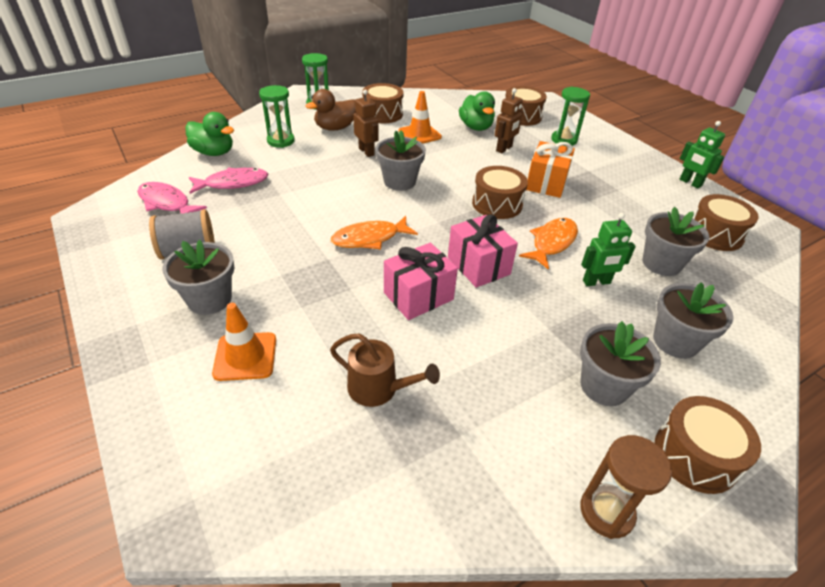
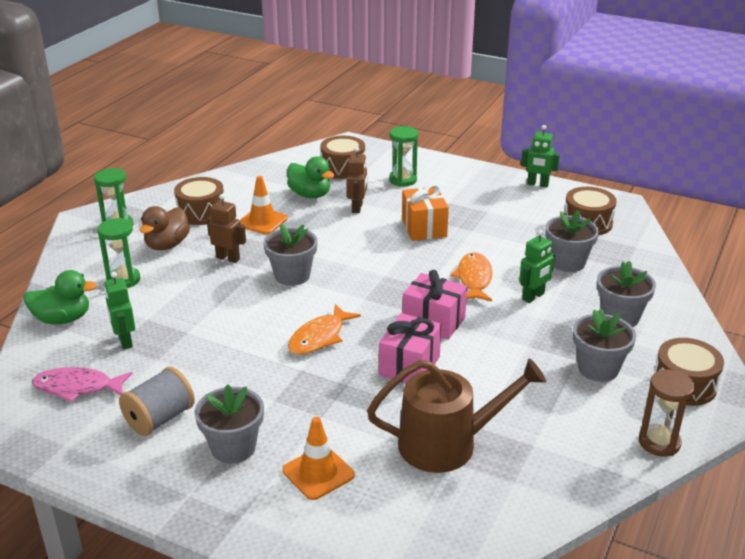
camera: 30 degrees left, 10 degrees down
pink fish [189,168,268,194] -> green robot [104,272,135,349]
brown watering can [330,333,440,407] -> brown watering can [367,359,546,473], size x1.68
brown drum [472,166,528,219] -> none

